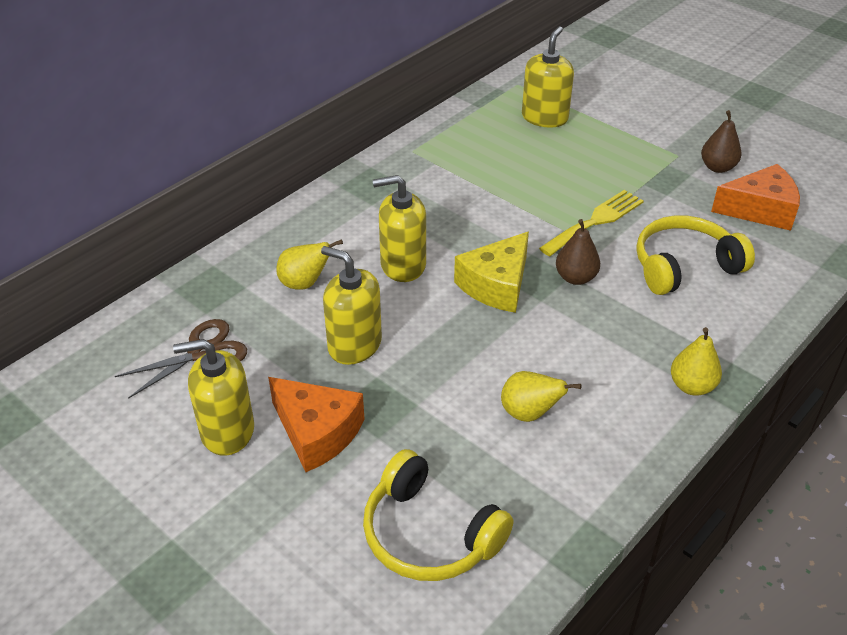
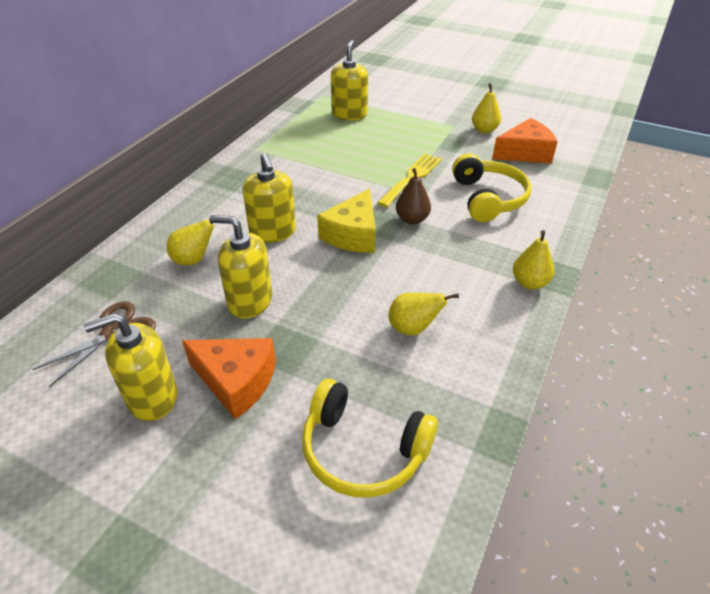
camera: 15 degrees left, 0 degrees up
yellow soap dispenser [372,175,426,282] -> yellow soap dispenser turned 90 degrees counterclockwise [242,153,296,243]
yellow headphones [636,215,755,295] -> yellow headphones turned 120 degrees clockwise [452,153,531,222]
brown pear [701,110,742,173] -> yellow pear [472,83,501,133]

